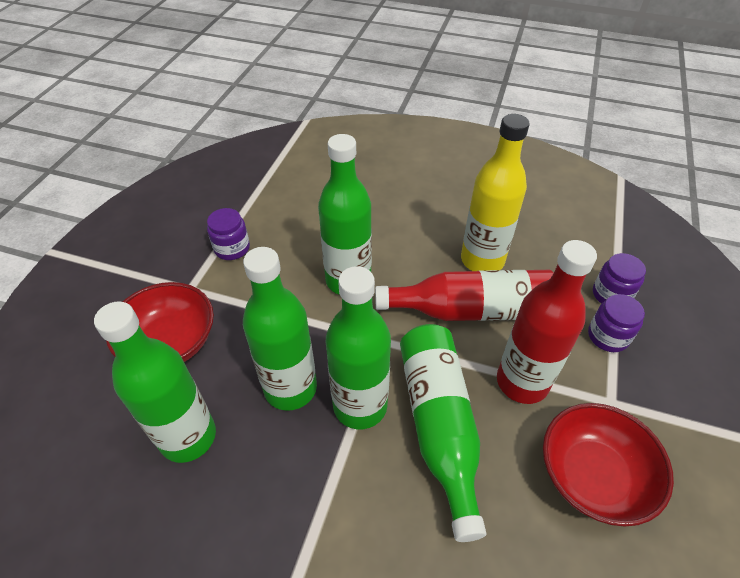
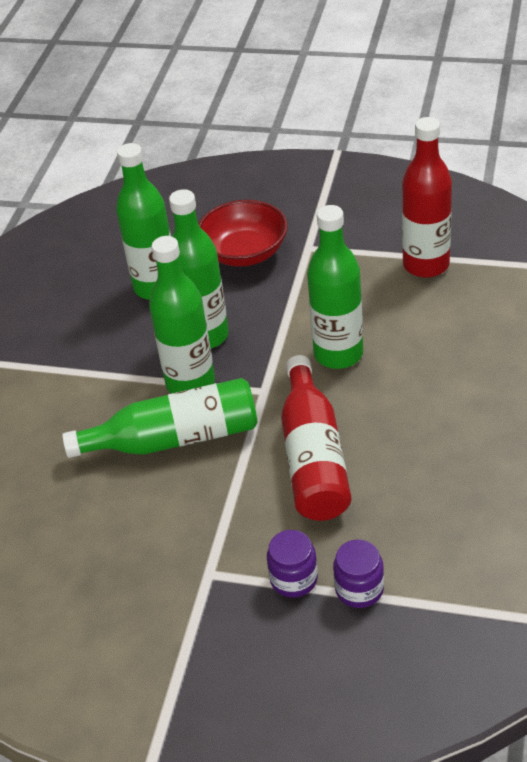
camera: 90 degrees right, 5 degrees down
purple jar [207,208,250,260] -> none
yellow bottle [461,114,530,271] -> none
red bottle [497,240,597,404] -> red bottle moved to [402,117,452,278]
red bowl [543,403,674,527] -> none

